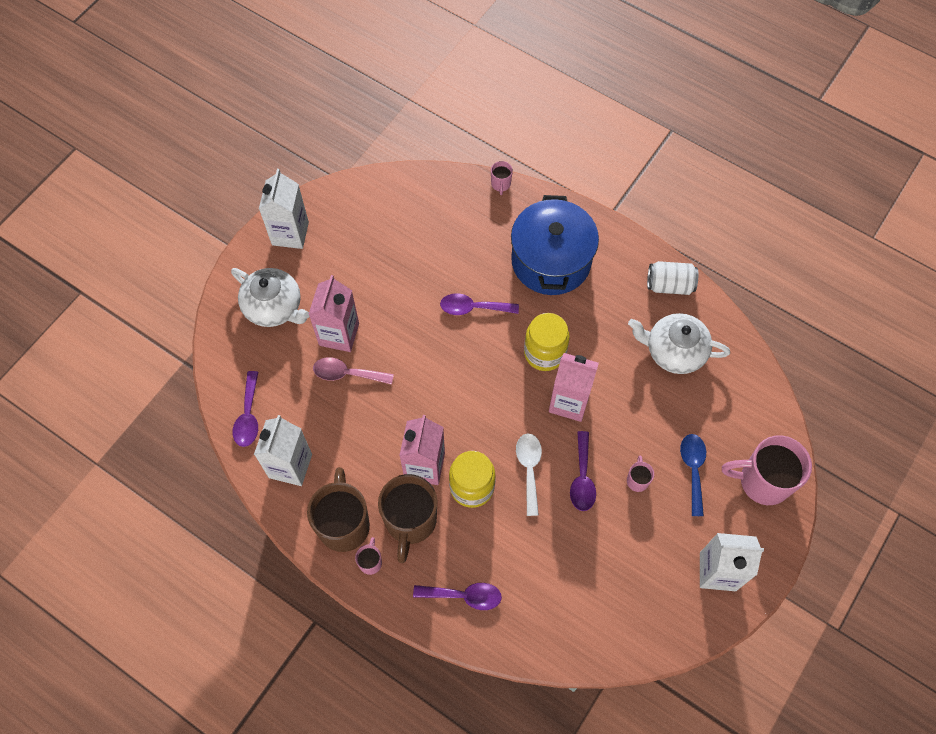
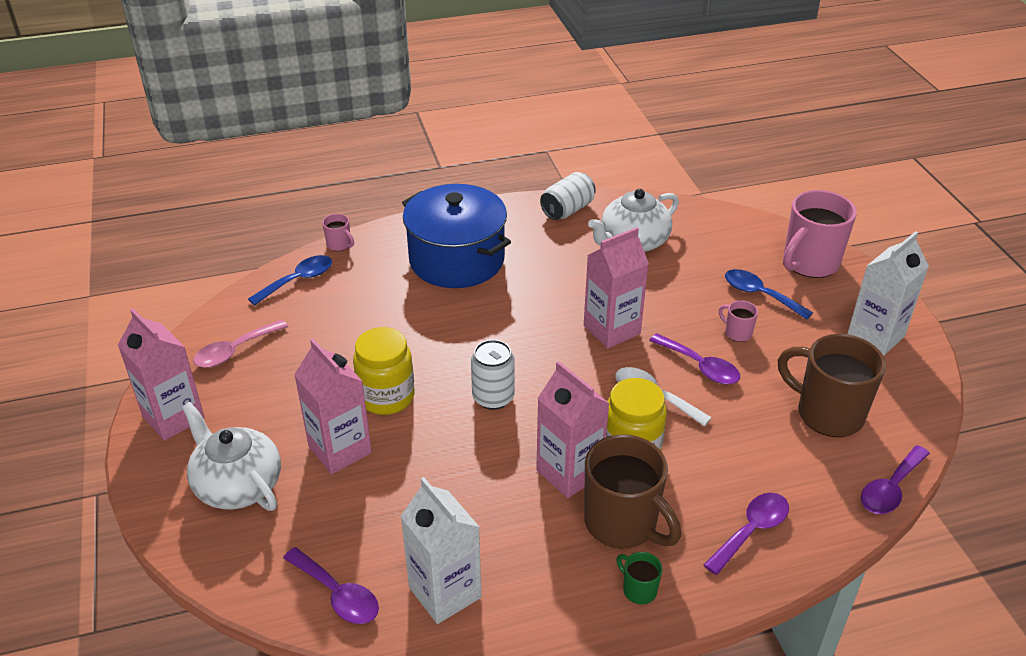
camera: 50 degrees left, 25 degrees down
white teapot [231,268,310,327] -> white teapot turned 120 degrees counterclockwise [182,402,281,511]
white carton [259,169,309,249] -> pink carton [118,309,205,441]
brown mug [307,467,370,552] -> brown mug moved to [778,334,886,437]
pink spoon [313,357,394,385] -> pink spoon moved to [193,319,288,368]
pink mug [355,537,382,575] -> green mug [616,552,662,604]
purple spoon [440,293,519,315] -> purple spoon moved to [861,445,930,514]
yellow jar [524,313,570,371] -> yellow jar moved to [353,327,415,415]
none -> blue spoon [248,255,332,305]
none -> white can [471,340,515,410]

